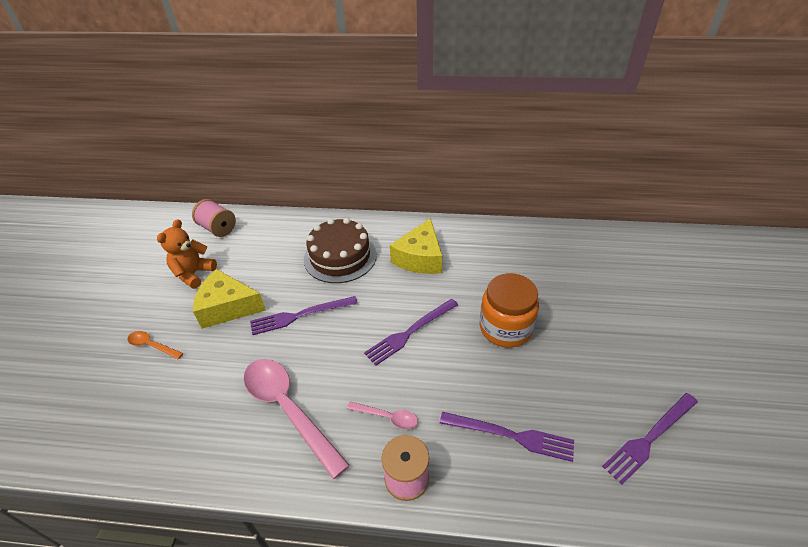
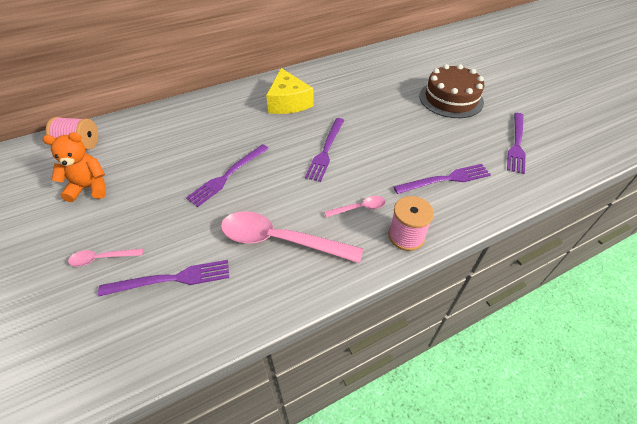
camera: 35 degrees left, 5 degrees up
orange spoon [127,331,183,359] -> pink spoon [68,249,143,267]
orange teddy bear [157,219,217,289] -> orange teddy bear turned 90 degrees clockwise [43,132,106,202]
yellow cheese [193,269,266,329] -> none
brown cake [304,218,377,283] -> brown cake moved to [419,64,484,118]
orange jar [480,273,539,348] -> none
none -> purple fork [98,260,229,297]

